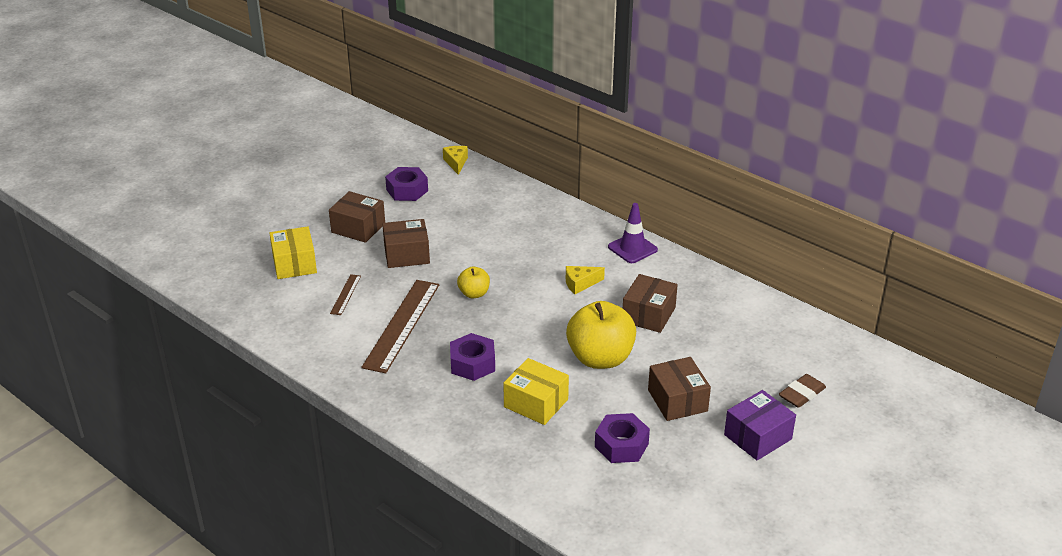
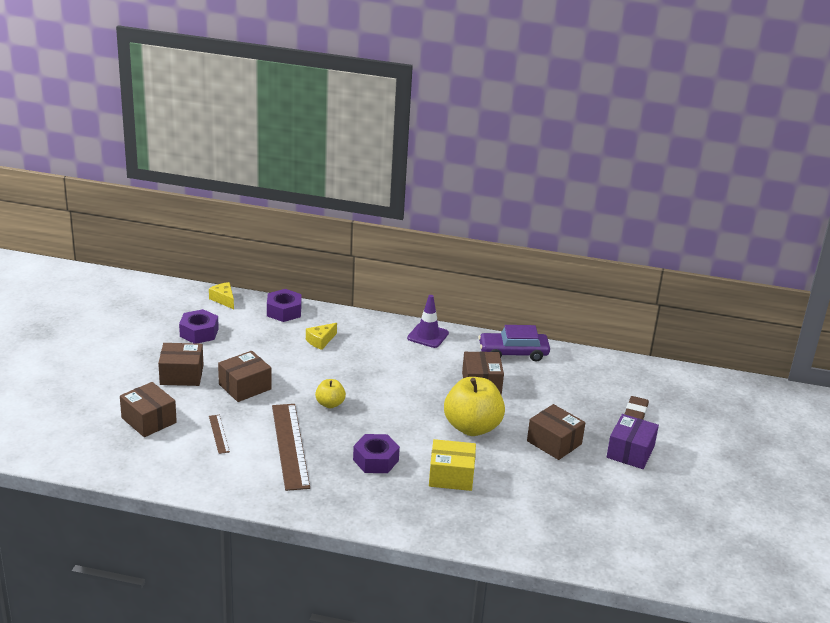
camera: 30 degrees left, 5 degrees down
yellow box [269,226,317,279] -> brown box [120,382,177,437]
yellow cheese [566,266,605,294] -> yellow cheese moved to [306,323,337,350]
purple nut [595,413,650,463] -> purple nut moved to [267,289,302,322]
none -> purple car [478,325,550,361]

